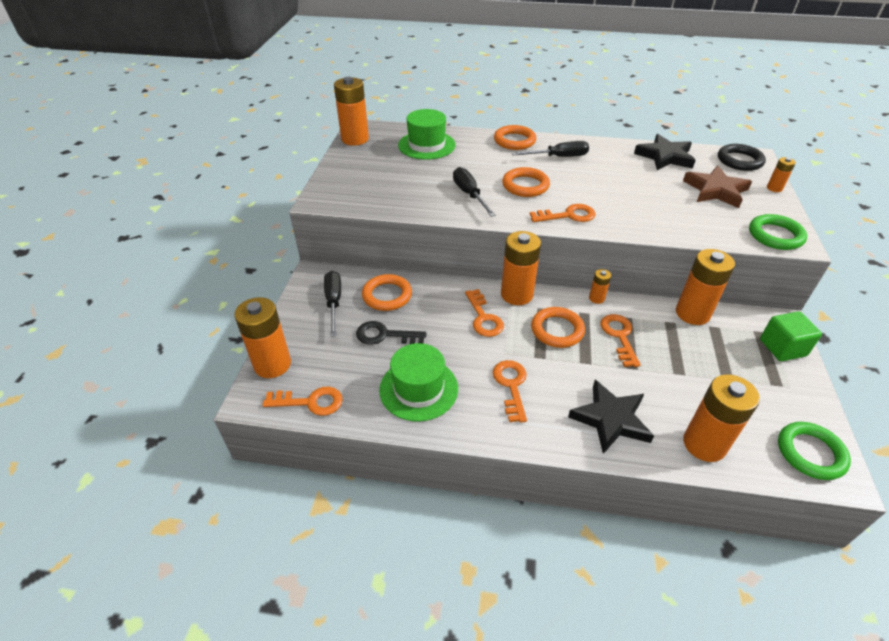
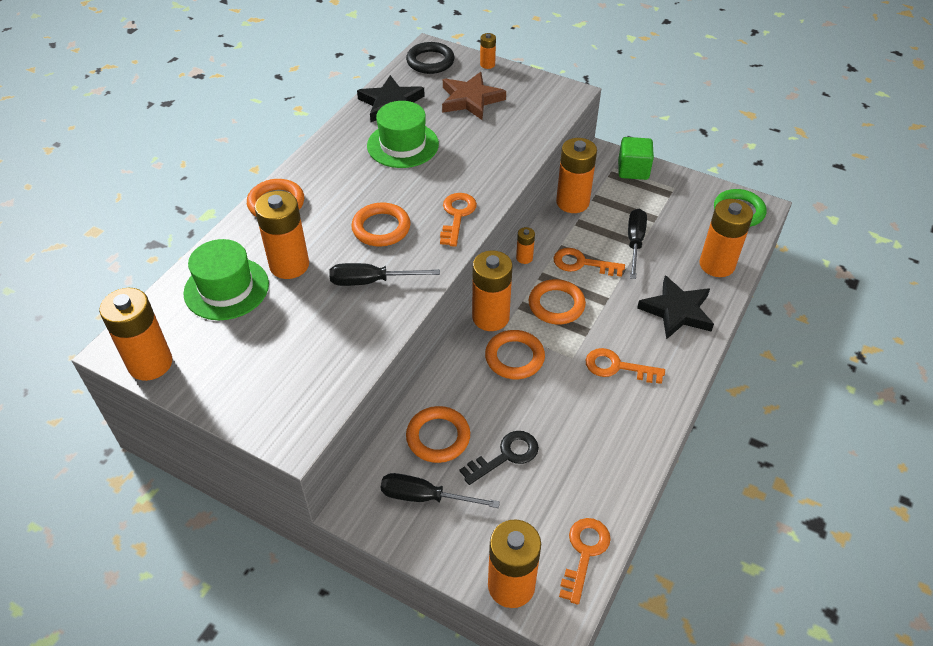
camera: 70 degrees left, 5 degrees up
black key [356,321,426,345] -> black key turned 150 degrees counterclockwise [460,431,539,485]
green hat [379,343,458,421] -> green hat moved to [367,101,439,168]
orange key [465,289,504,337] -> orange ring [485,330,545,379]
black screwdriver [512,141,589,157] -> black screwdriver moved to [628,209,647,279]
green ring [749,214,807,250] -> none
none -> orange battery [255,191,309,279]

